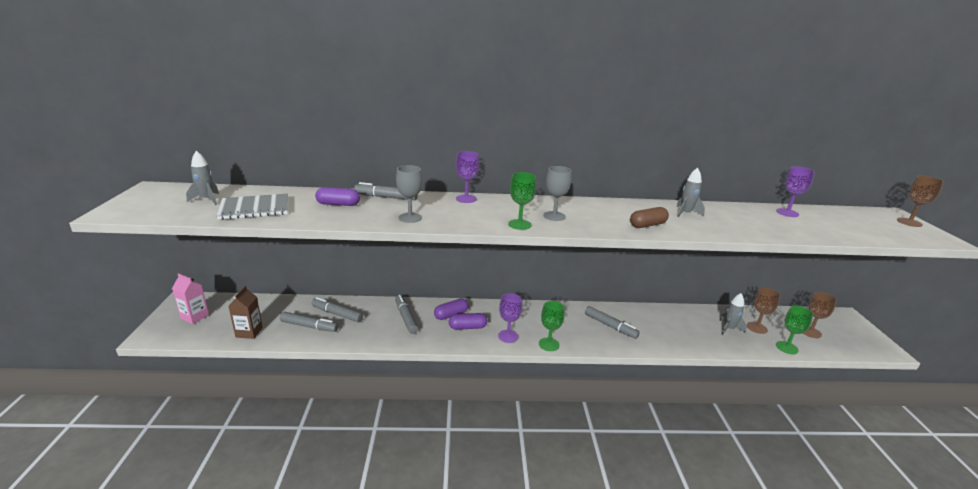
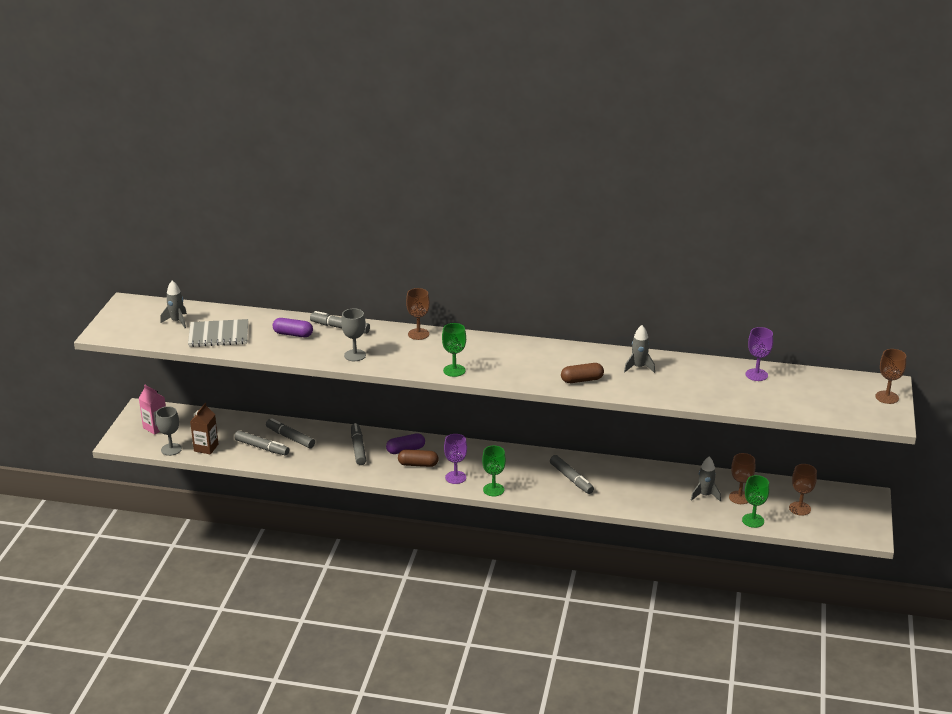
camera: 15 degrees right, 5 degrees up
purple capsule [449,313,488,330] -> brown capsule [398,449,439,467]
purple goblet [456,151,479,203] -> brown goblet [406,288,430,340]
grey goblet [543,166,572,221] -> grey goblet moved to [156,406,182,456]

